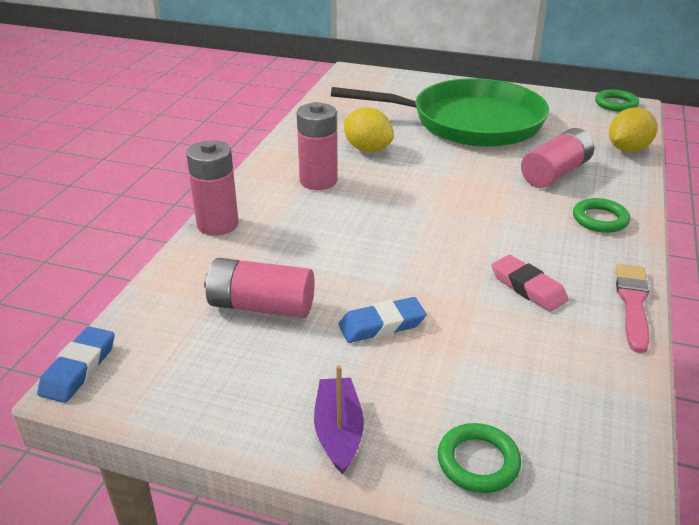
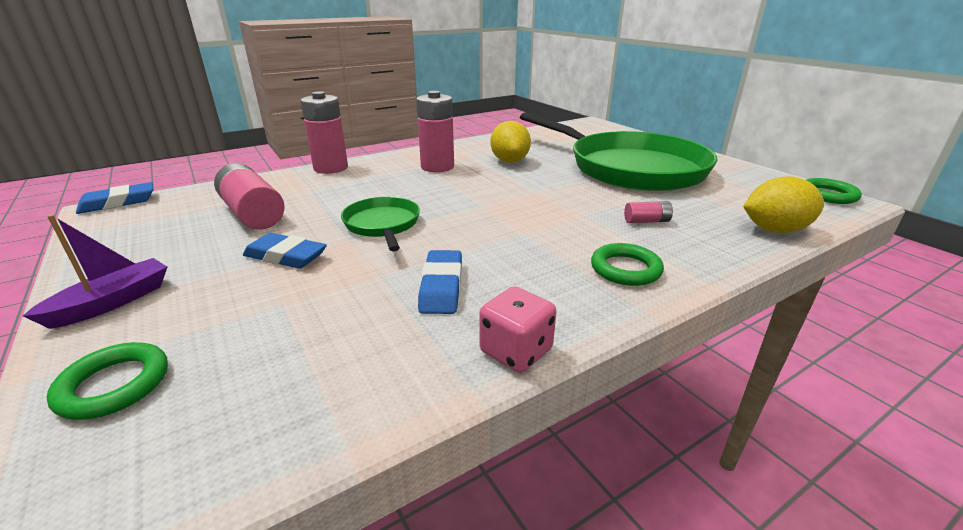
camera: 40 degrees right, 5 degrees down
pink eraser [492,255,568,312] -> blue eraser [418,250,462,314]
pink battery [521,128,594,188] -> pink battery [624,201,673,223], size x0.47
pink brush [616,264,650,353] -> pink dice [479,286,557,373]
none -> green pan [341,197,420,251]

